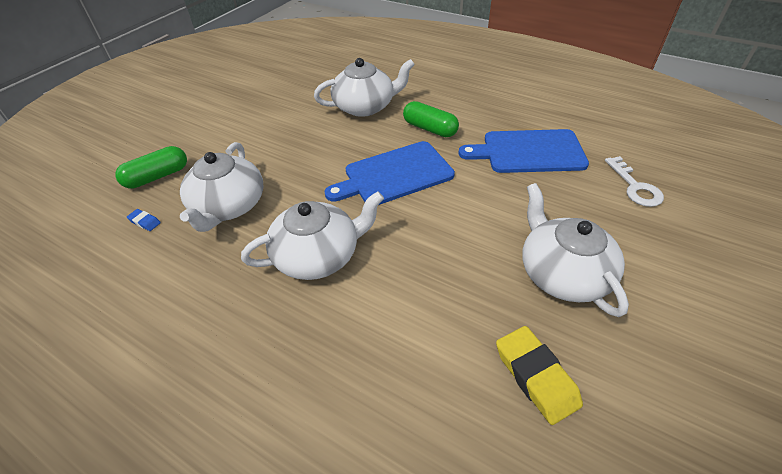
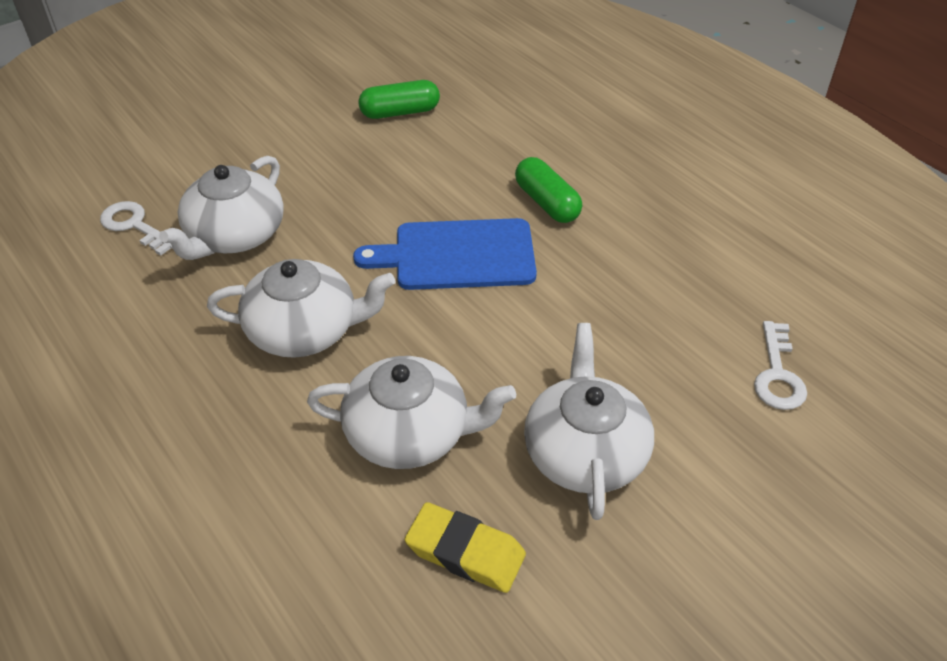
camera: 20 degrees right, 0 degrees up
green capsule [115,146,187,189] -> green capsule moved to [358,80,440,119]
blue eraser [127,209,161,231] -> white key [100,201,173,256]
white teapot [314,58,415,117] -> white teapot moved to [307,356,516,469]
blue cutting board [458,129,589,173] -> none
yellow eraser [496,326,583,425] -> yellow eraser turned 60 degrees counterclockwise [404,502,526,593]

